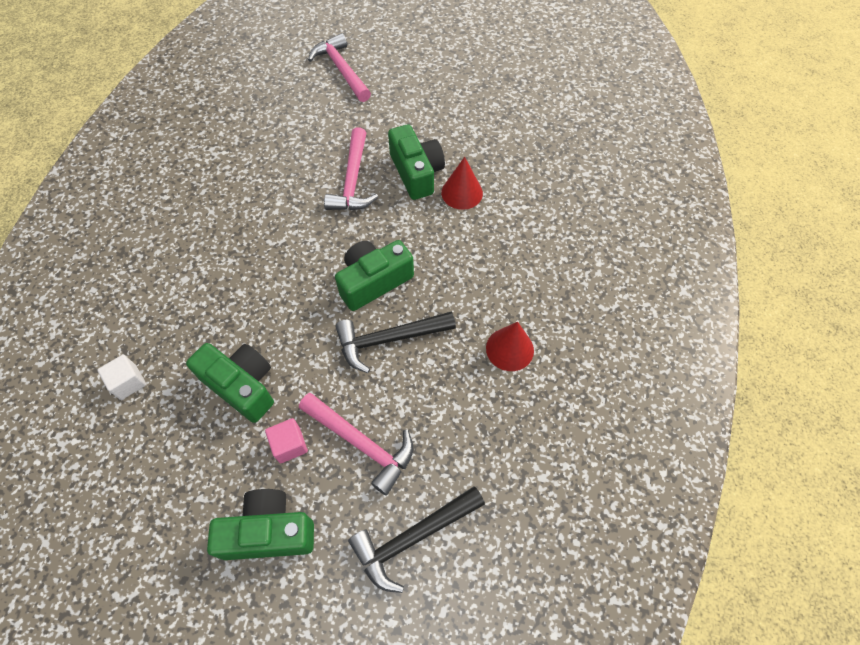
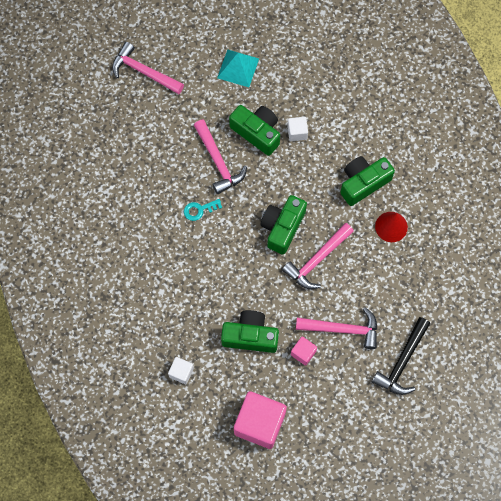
camera: 30 degrees left, 10 degrees up
green camera [207,489,314,560] -> green camera moved to [340,156,395,206]
black hammer [336,311,456,373] -> pink hammer [282,223,354,289]
red cone [441,157,483,210] -> white cube [287,117,308,141]
none -> turquoise key [184,199,222,221]
none -> turquoise pyramid [217,49,259,87]
none -> pink cube [234,391,287,449]

